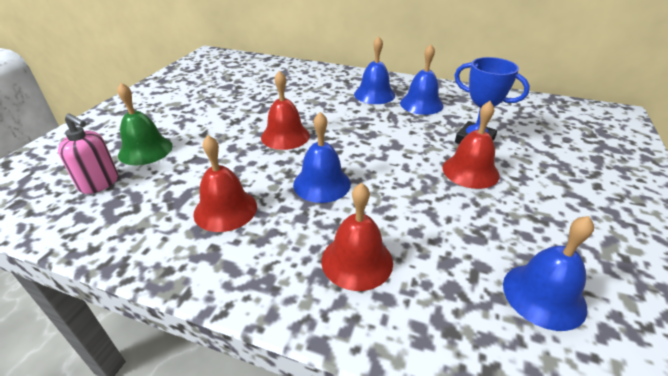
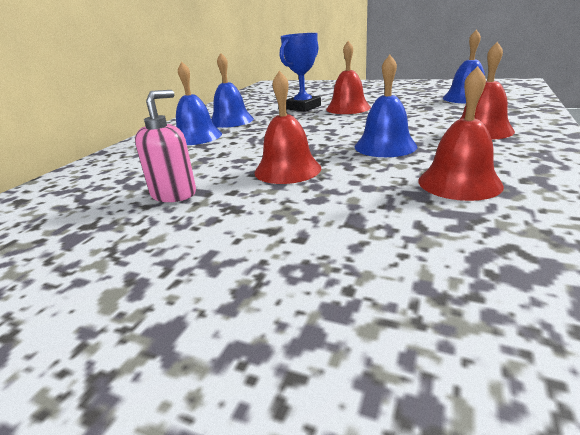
camera: 85 degrees left, 10 degrees down
pink soap dispenser [58,114,118,194] -> pink soap dispenser moved to [135,90,196,202]
green bell [117,83,173,165] -> none

